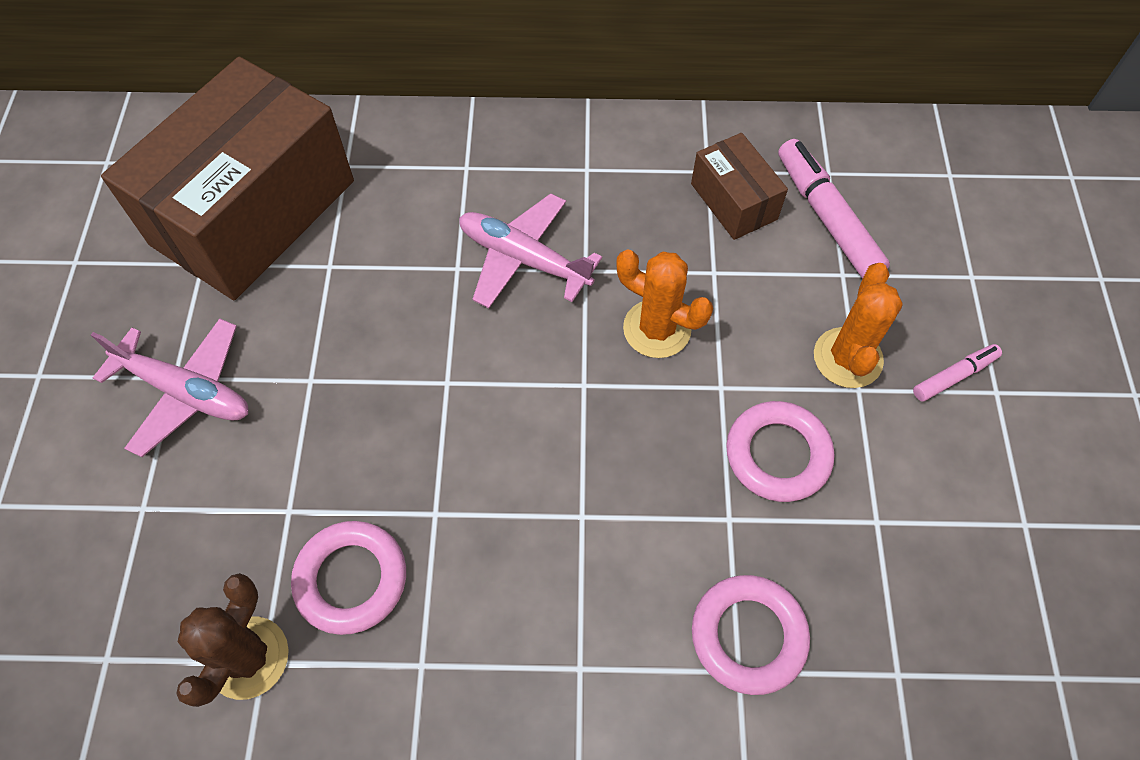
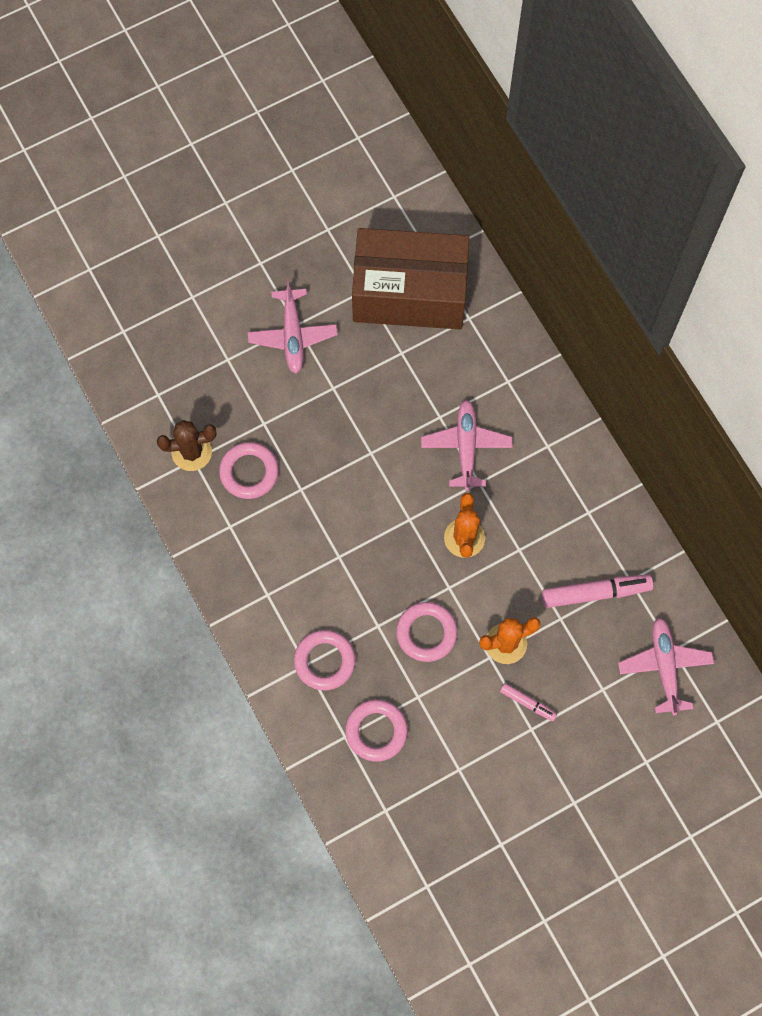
camera: 60 degrees right, 10 degrees up
brown box [691,133,788,240] -> none
pink marker [778,139,890,279] -> pink marker turned 45 degrees clockwise [542,575,653,608]
none -> pink ring [345,700,408,762]
none -> pink plane [618,618,714,716]

